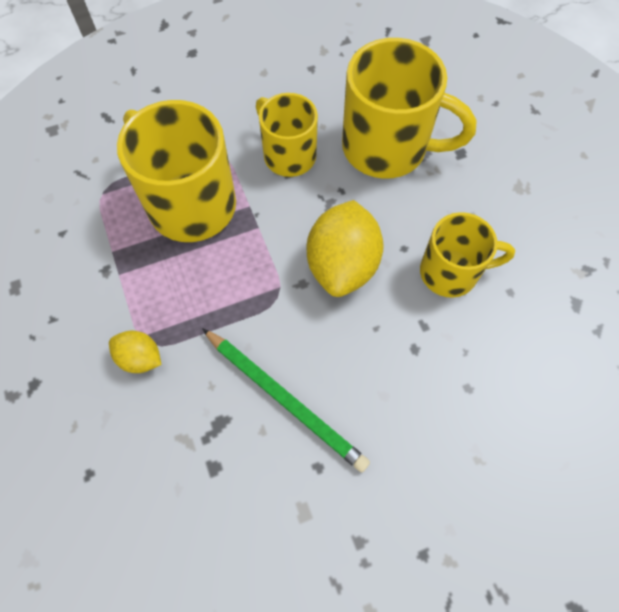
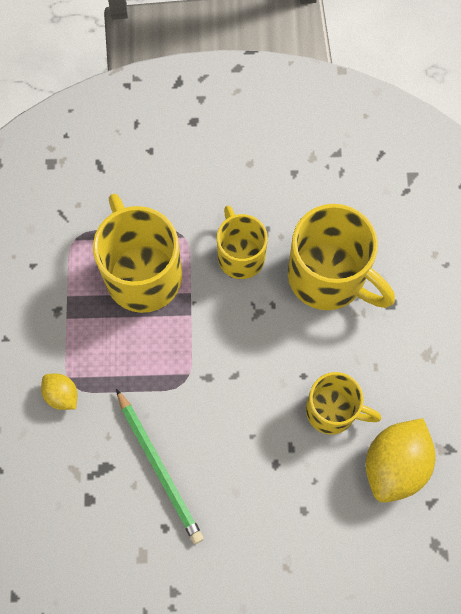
camera: 20 degrees right, 5 degrees up
yellow lemon [307,200,384,297] -> yellow lemon moved to [366,418,435,503]

